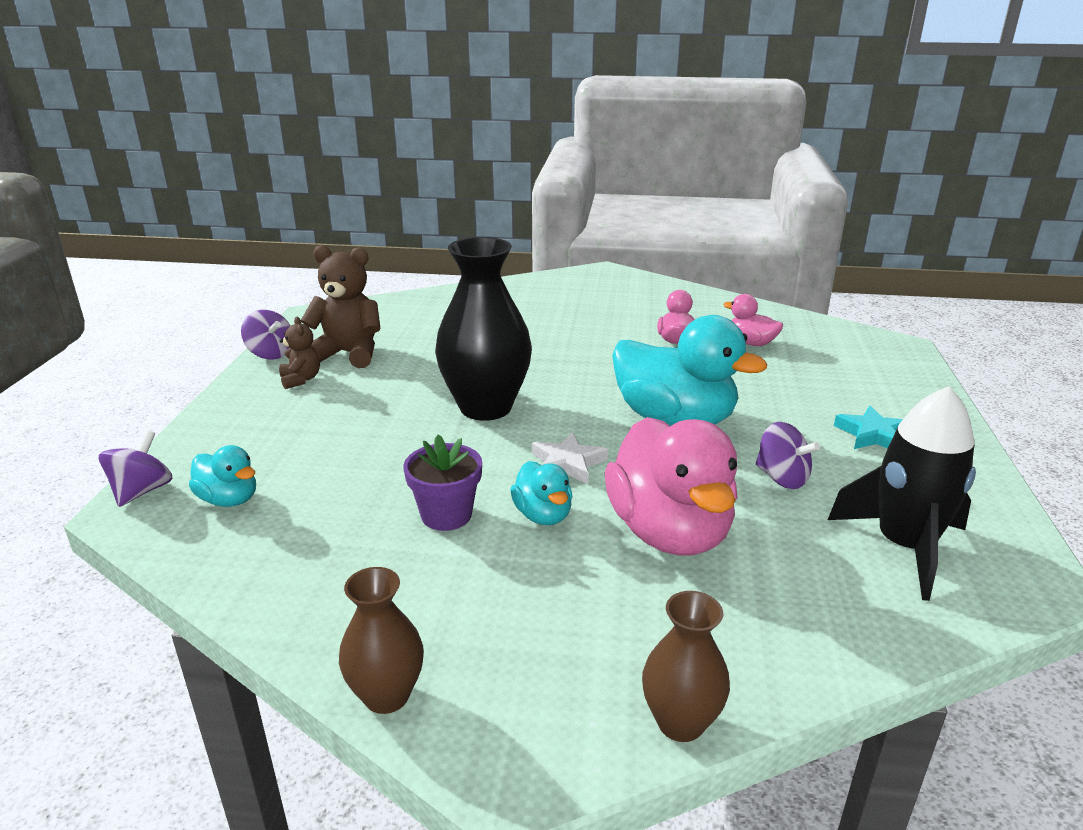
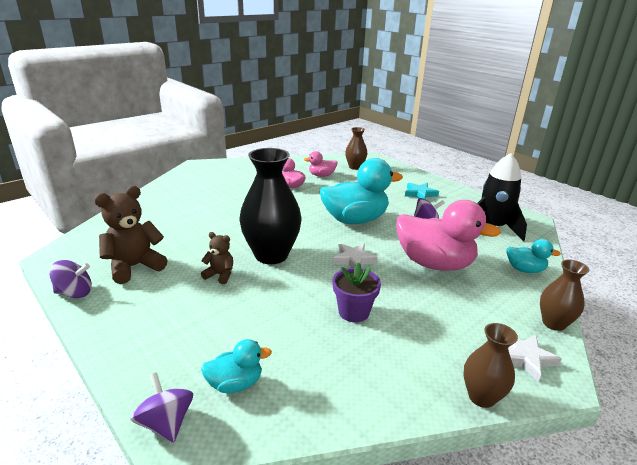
camera: 50 degrees left, 0 degrees up
brown teddy bear [279,317,320,389] -> brown teddy bear moved to [201,232,233,284]
turquoise duck [510,461,573,525] -> turquoise duck moved to [506,239,561,273]
none -> brown vase [345,127,367,170]
none -> white star [508,334,562,382]

